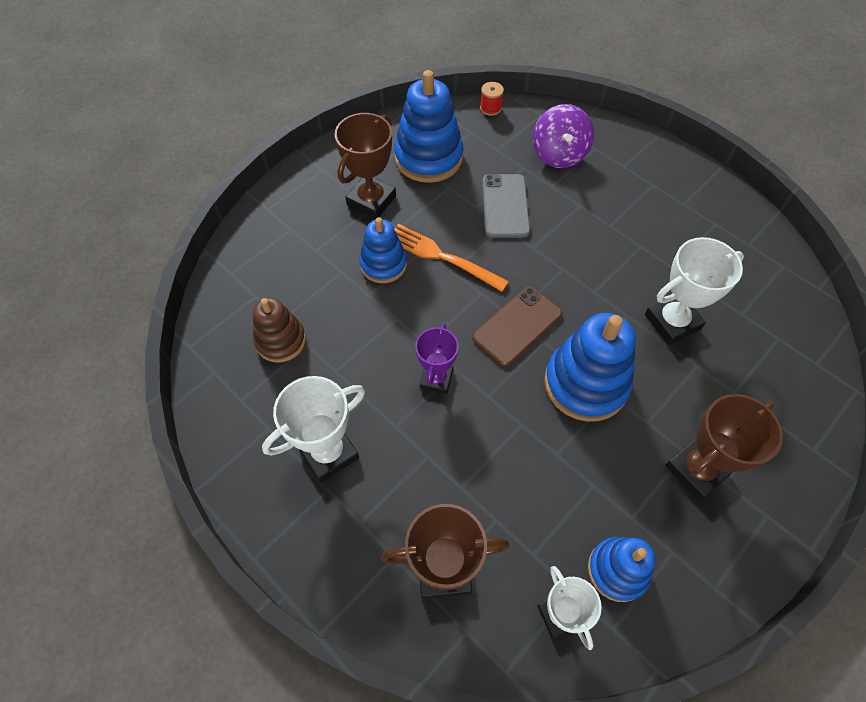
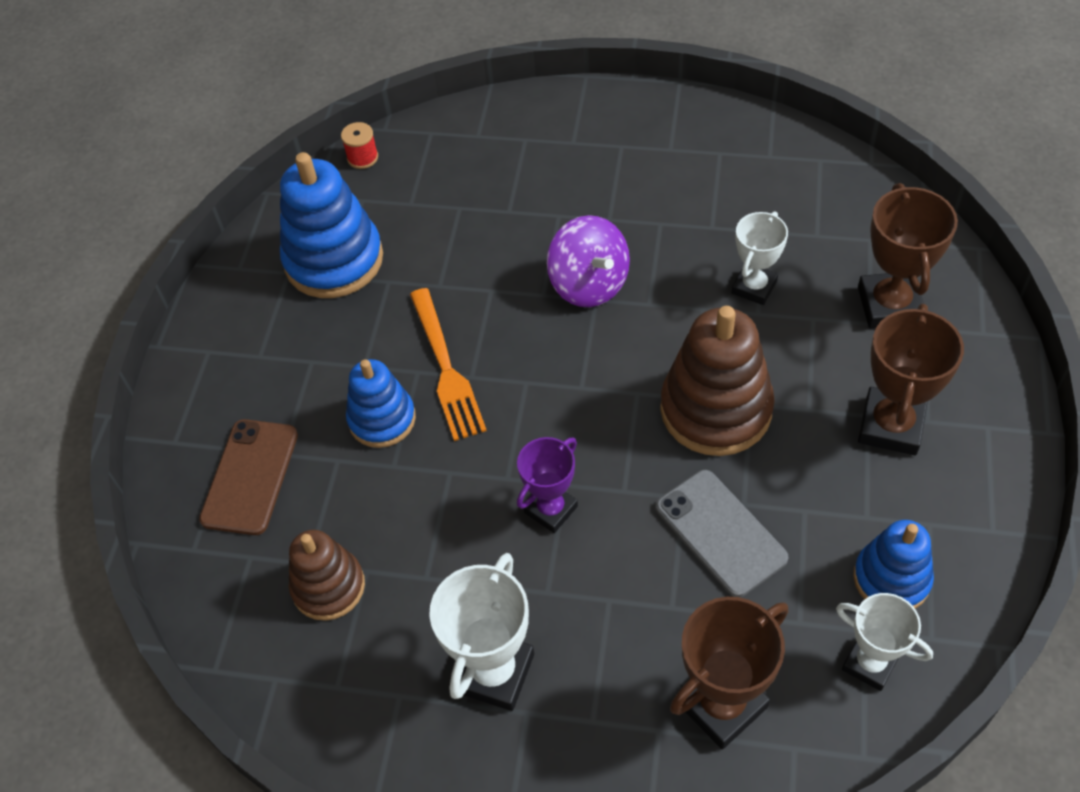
camera: 30 degrees left, 5 degrees down
brown trophy [335,113,396,219] -> brown trophy moved to [858,183,958,329]
orange fork [394,224,509,292] -> orange fork turned 105 degrees counterclockwise [410,288,487,441]
purple trophy [415,323,459,394] -> purple trophy turned 60 degrees clockwise [517,437,578,533]
brown phone [472,286,562,367] -> brown phone moved to [199,419,298,535]
grey phone [482,174,530,238] -> grey phone moved to [656,470,789,597]
purple spinning top [533,104,594,168] -> purple spinning top moved to [547,215,630,307]
blue stacking toy [544,313,636,422] -> brown stacking toy [660,306,775,456]
white trophy [645,237,744,345] -> white trophy [732,211,788,305], size x0.66

